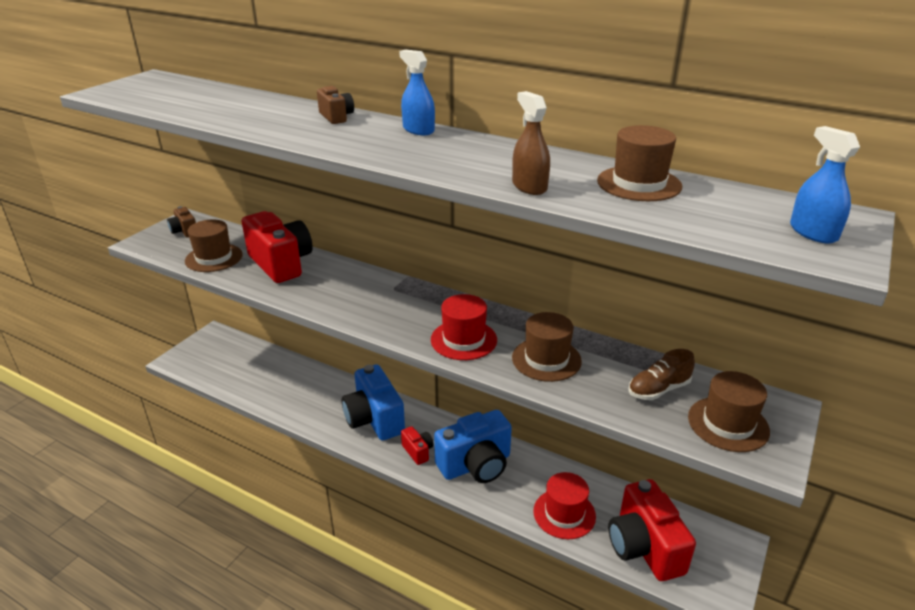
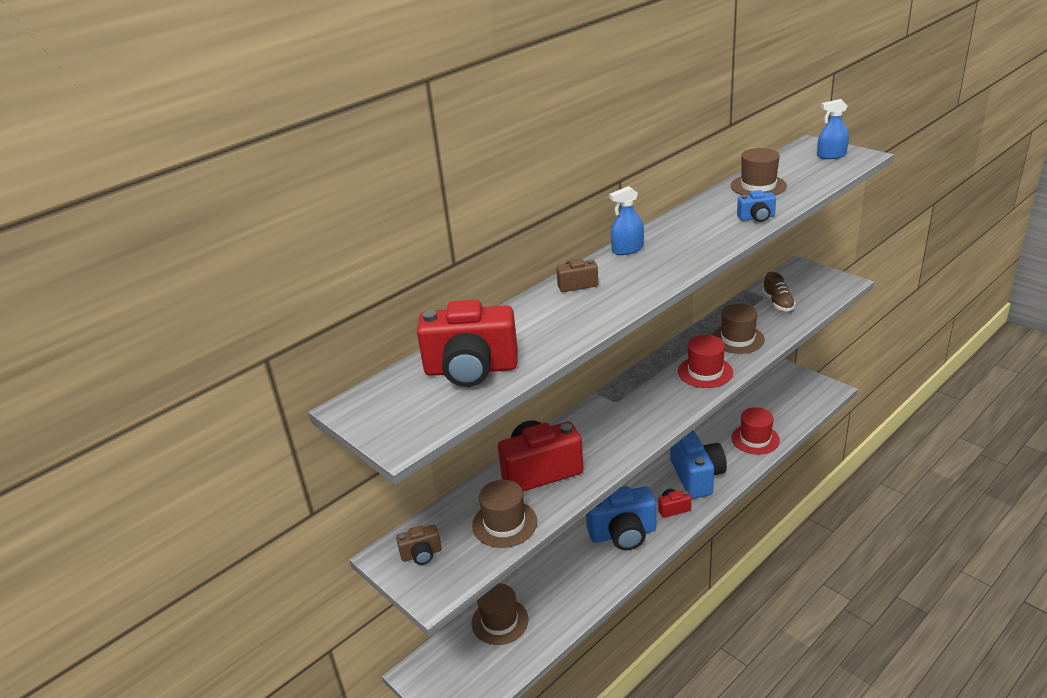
camera: 70 degrees left, 0 degrees up
brown spray bottle [512,91,550,195] -> blue camera [737,190,776,222]
red camera [608,479,696,581] -> red camera moved to [417,300,518,387]
brown hat [688,371,770,452] -> brown hat moved to [471,583,528,645]

